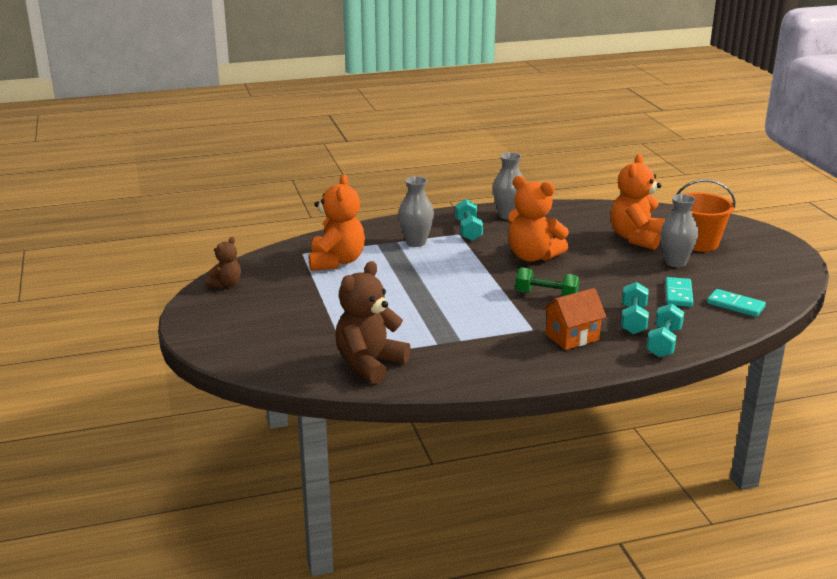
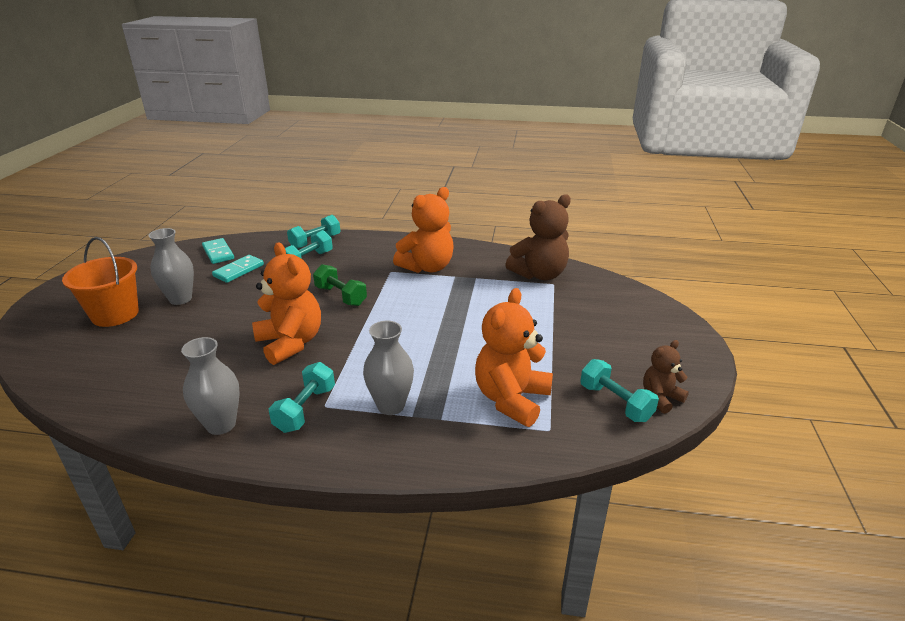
camera: 155 degrees left, 5 degrees up
orange house [542,288,607,350] -> none
orange teddy bear [611,154,665,250] -> orange teddy bear moved to [393,187,454,273]
none -> turquoise dumbbell [580,359,659,422]

